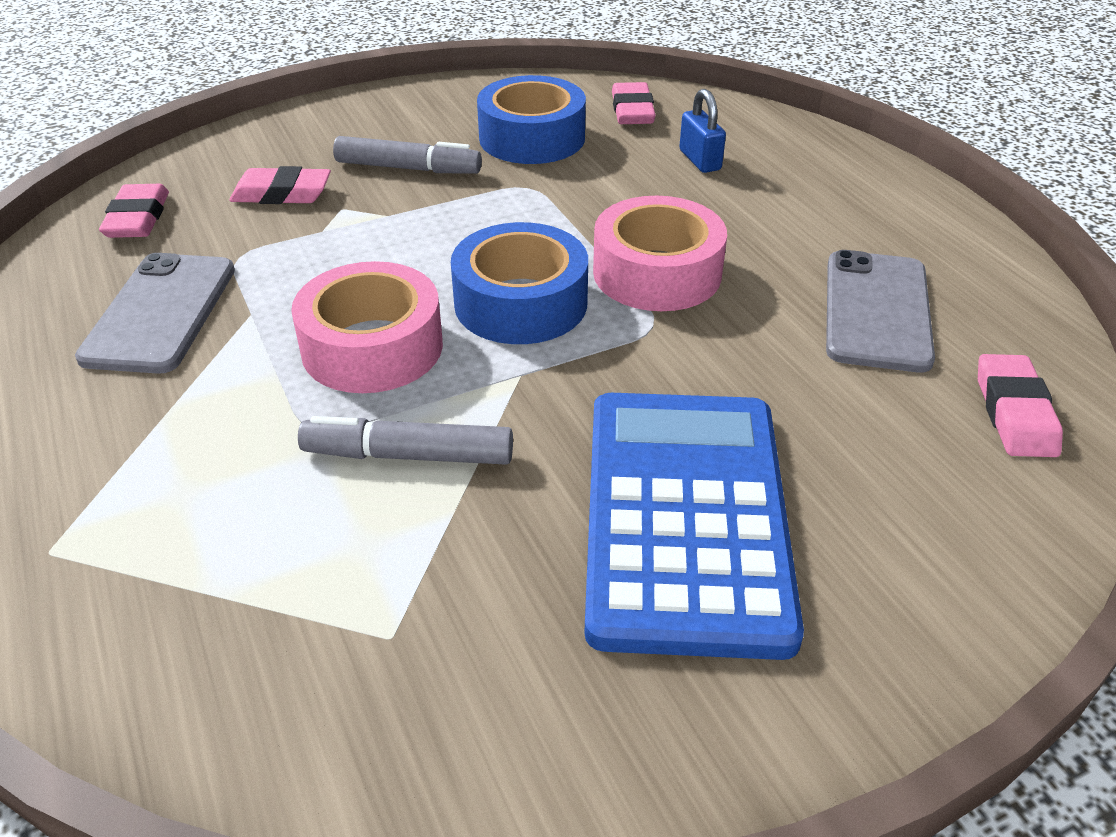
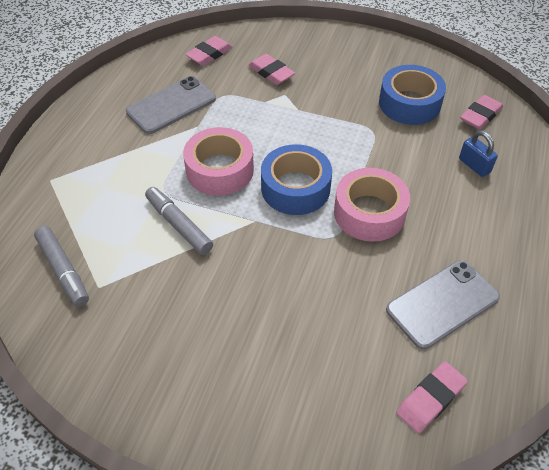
camera: 45 degrees right, 10 degrees up
grey marker [333,136,482,174] -> grey marker moved to [34,226,89,307]
blue calculator [584,393,804,660] -> none
blue padlock [679,89,726,173] -> blue padlock turned 60 degrees counterclockwise [459,130,498,177]

